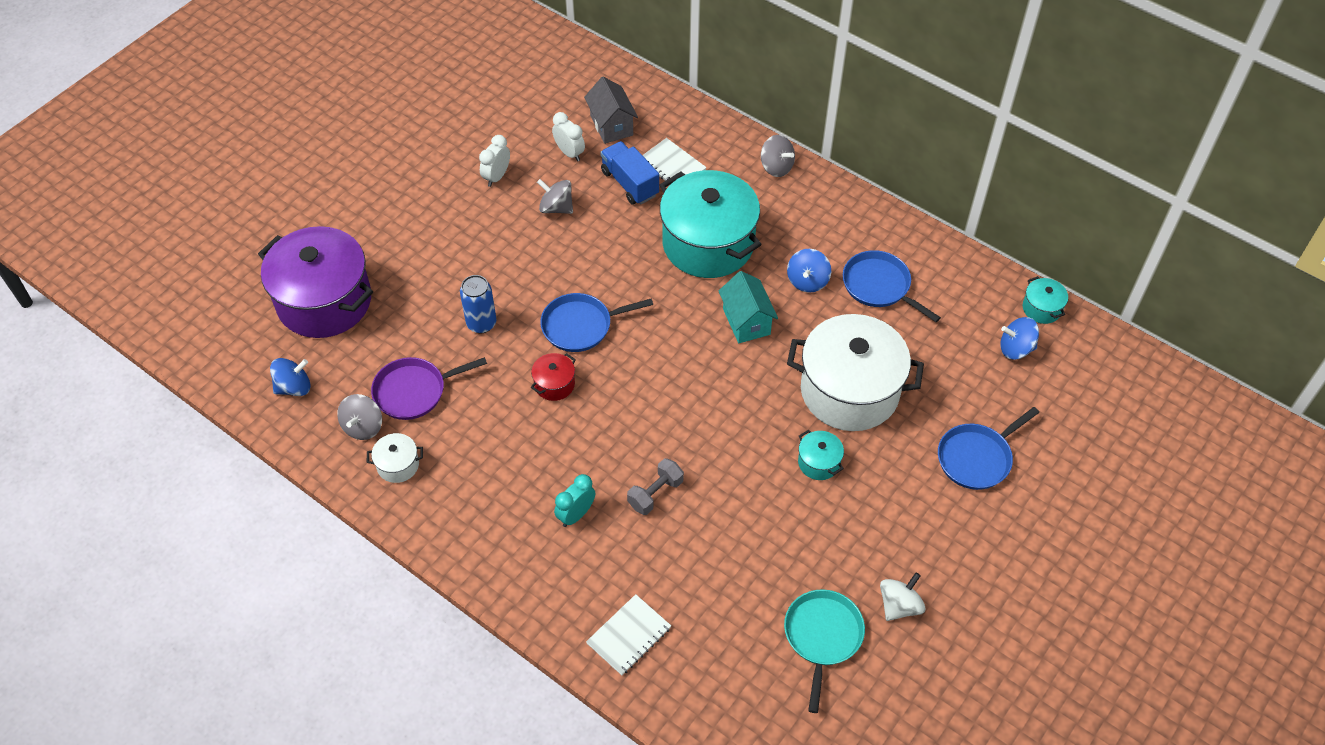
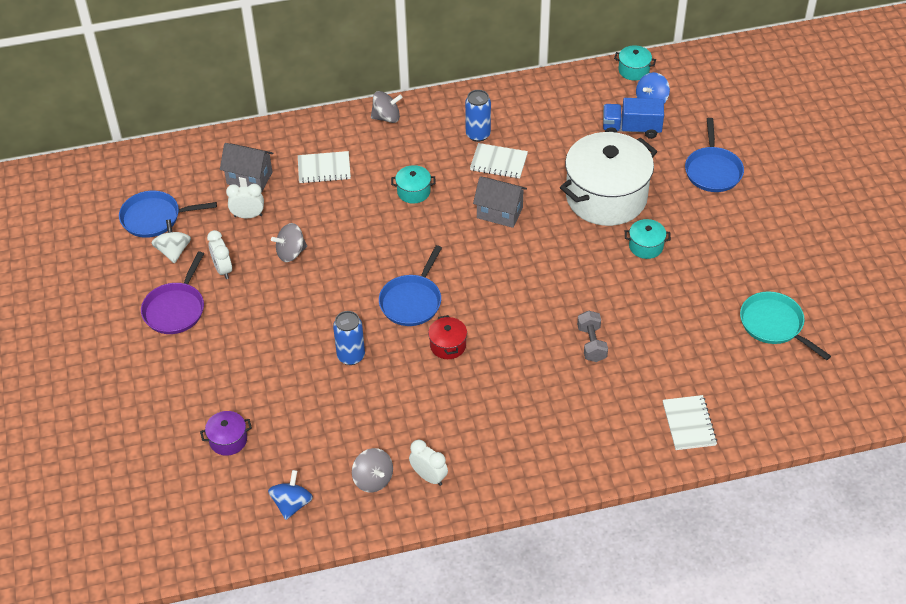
camera: 50 degrees left, 5 degrees down
purple pot [258,226,373,338] -> purple pot [200,411,252,456], size x0.41
white pot [367,433,423,483] -> white clock [409,440,448,486]
purple pan [371,357,487,420] -> purple pan moved to [141,251,204,334]
turquoise clock [554,474,595,527] -> none
blue truck [600,141,659,205] -> blue truck moved to [603,98,664,139]
turquoise pot [660,170,762,278] -> turquoise pot [391,165,435,204], size x0.41
turquoise house [718,271,778,343] -> grey house [473,176,527,228]
blue spinning top [787,249,831,293] -> white notebook [470,143,528,178]
blue pan [843,250,941,322] -> blue pan moved to [119,191,217,238]
white spinning top [880,573,925,621] -> white spinning top moved to [151,220,191,264]
none -> blue can [465,90,491,142]

